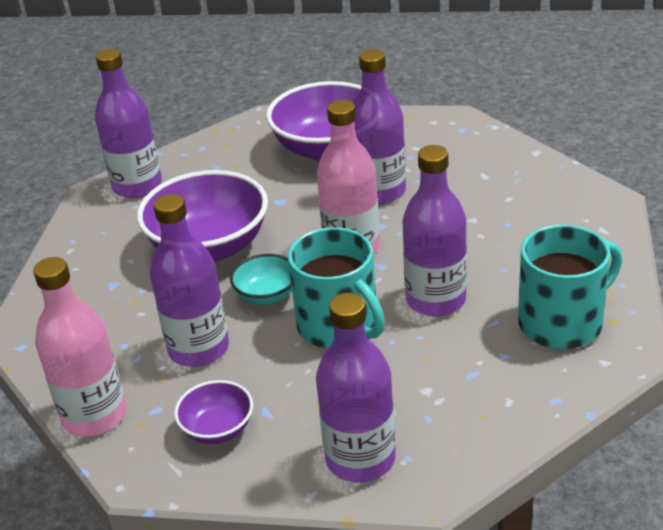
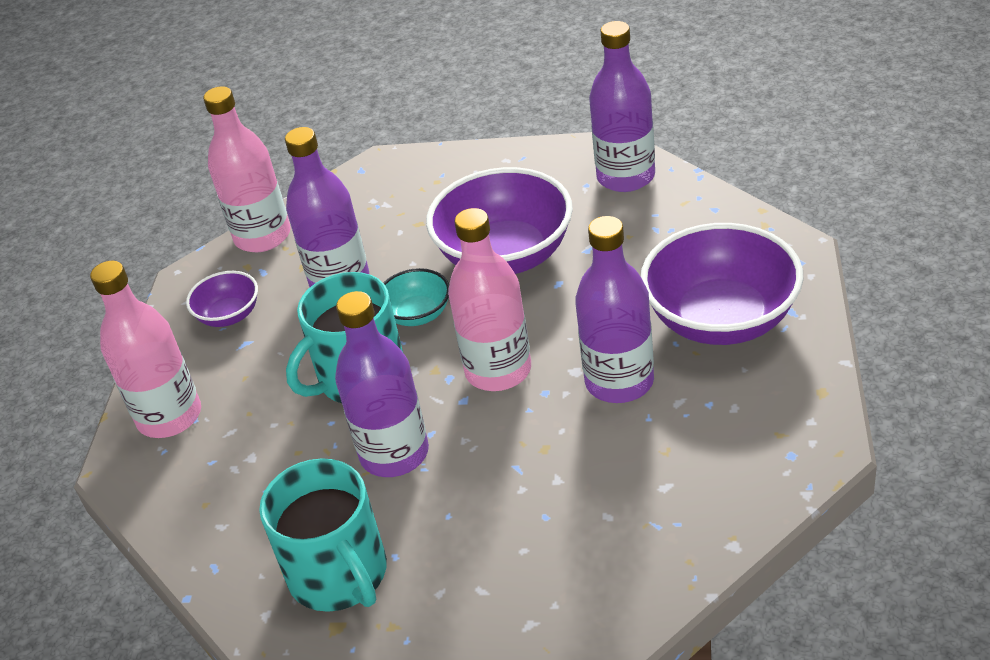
camera: 90 degrees right, 5 degrees up
purple bottle [316,293,396,482] -> pink bottle [90,261,201,438]

